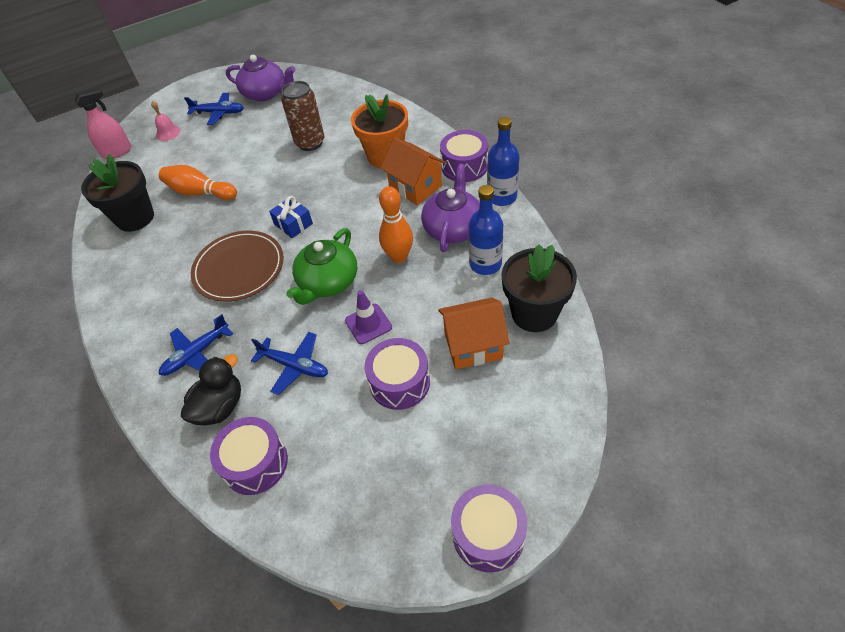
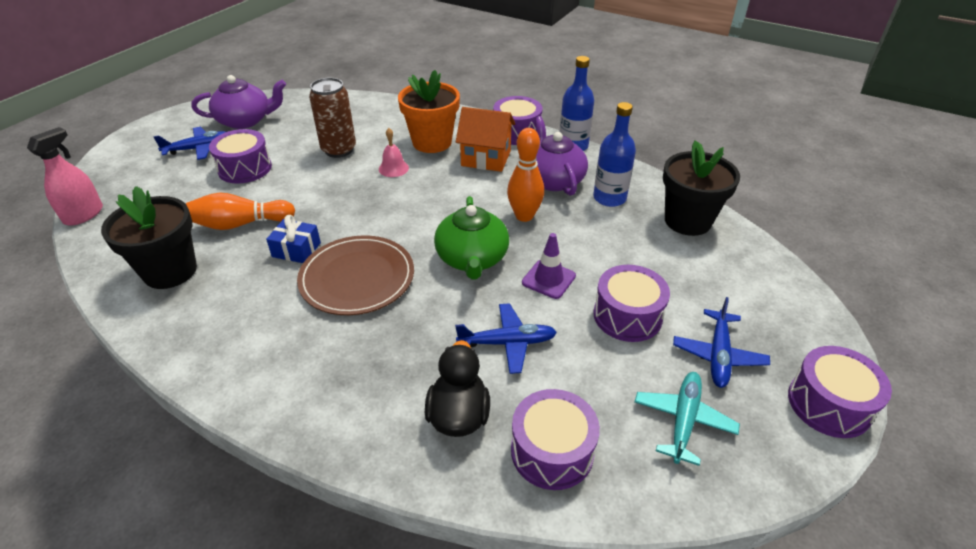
camera: 35 degrees left, 10 degrees down
pink bell [151,101,180,141] -> pink bell moved to [379,128,409,177]
blue plane [159,314,233,376] -> blue plane moved to [673,297,770,388]
blue gift [269,196,313,238] -> blue gift moved to [266,215,321,263]
orange house [438,297,509,369] -> none
none -> purple drum [209,129,272,184]
none -> turquoise plane [635,372,740,466]

